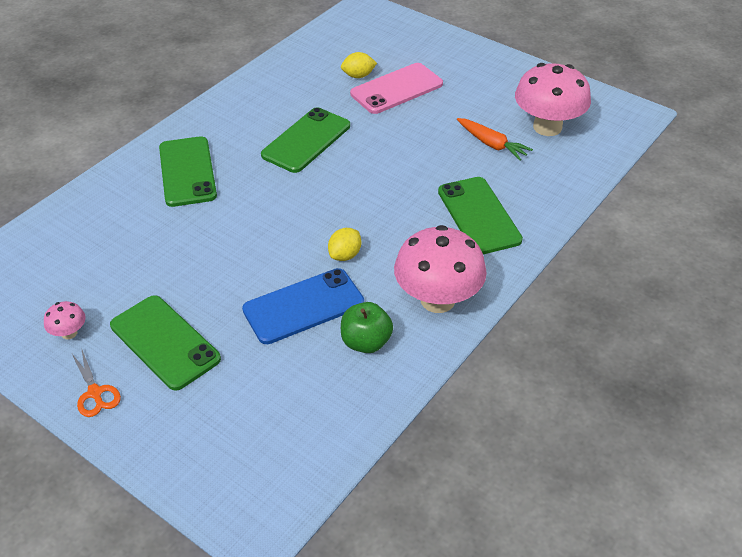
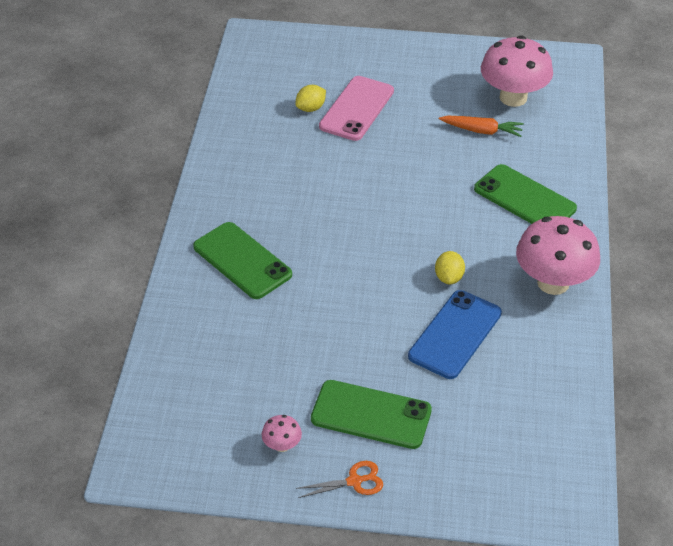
camera: 30 degrees left, 0 degrees up
orange scissors [72,348,121,417] -> orange scissors turned 45 degrees counterclockwise [296,461,383,498]
green phone [261,107,350,173] -> none
green apple [341,302,393,353] -> none

